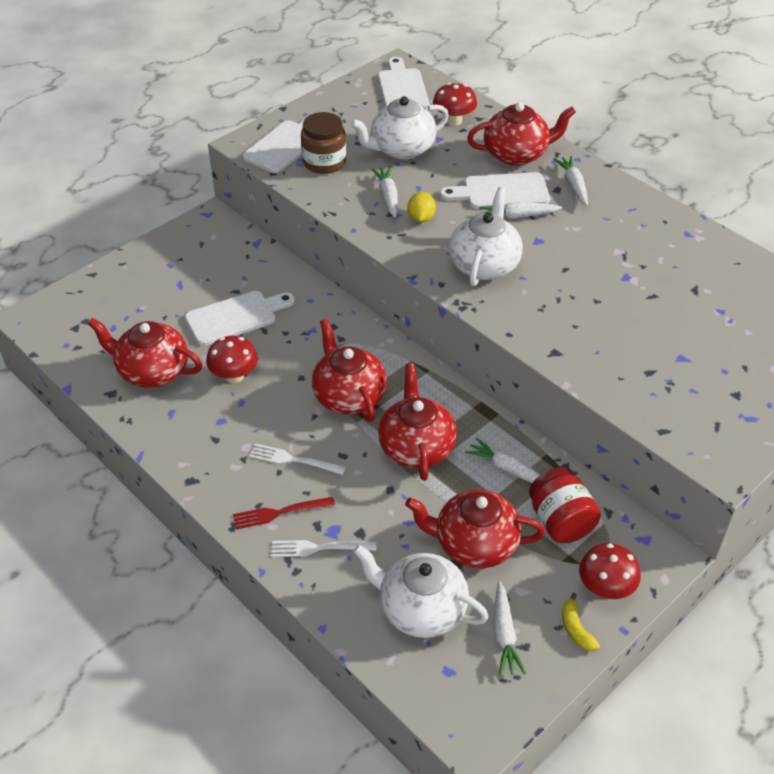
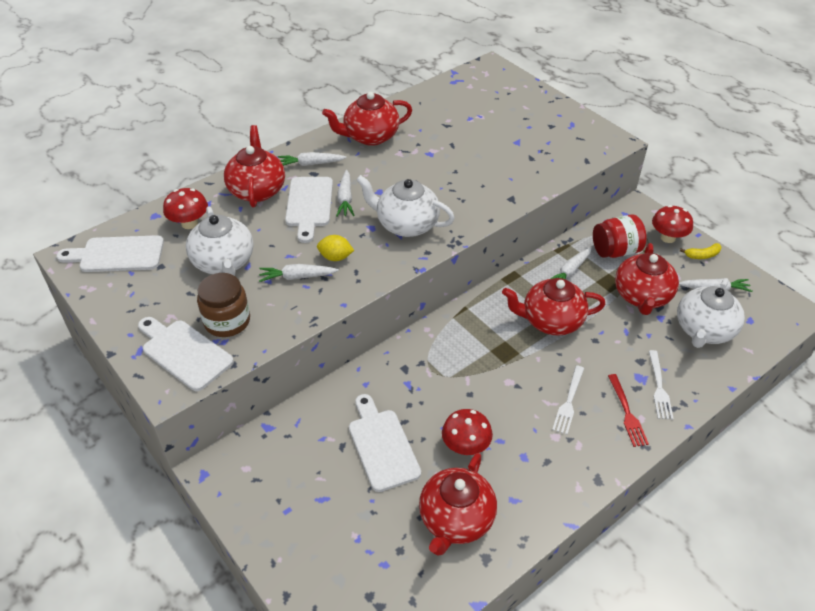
camera: 85 degrees left, 0 degrees up
red teapot [312,319,387,422] -> red teapot moved to [322,92,412,146]

